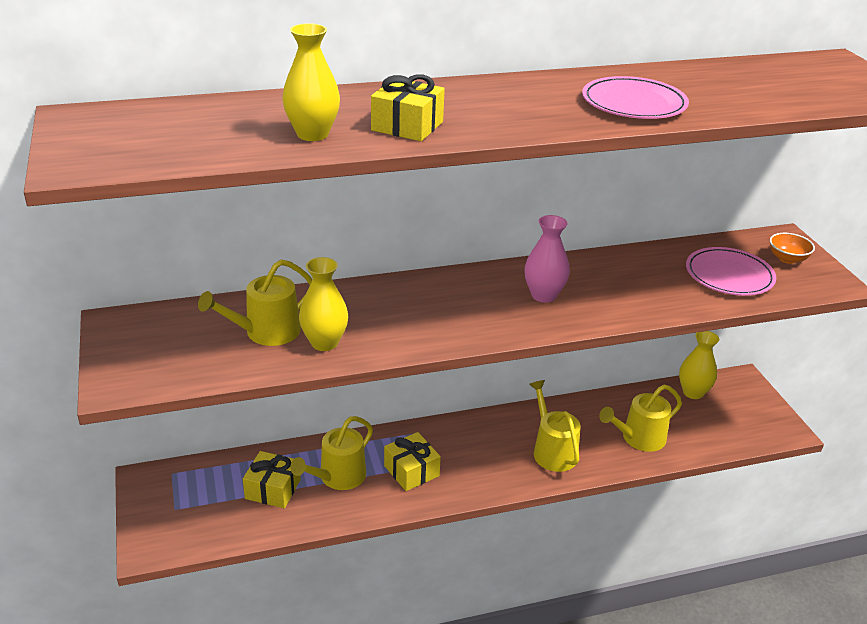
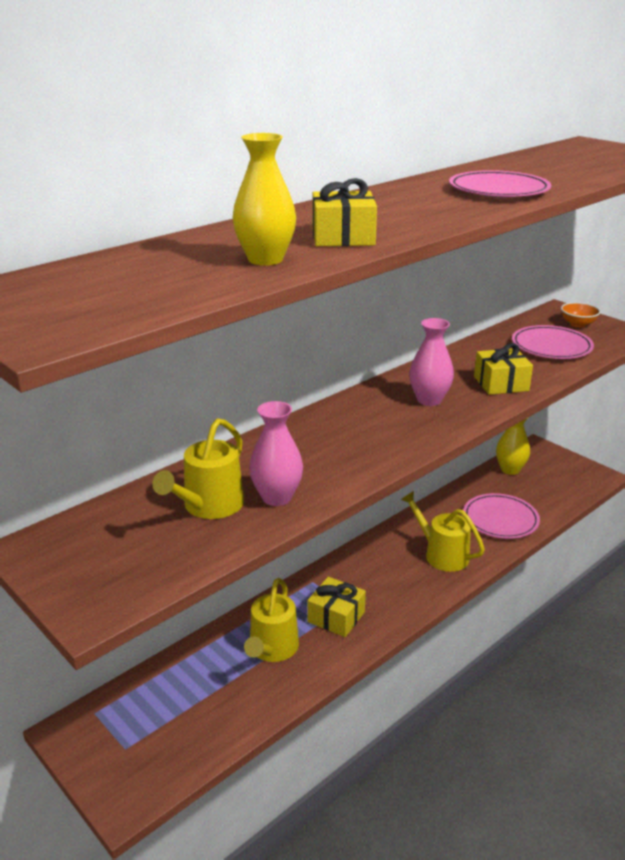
camera: 25 degrees left, 5 degrees down
yellow gift [243,451,301,508] -> yellow gift moved to [474,343,533,395]
yellow vase [299,257,348,351] -> pink vase [249,401,303,506]
yellow watering can [599,384,682,452] -> pink plate [463,493,540,539]

